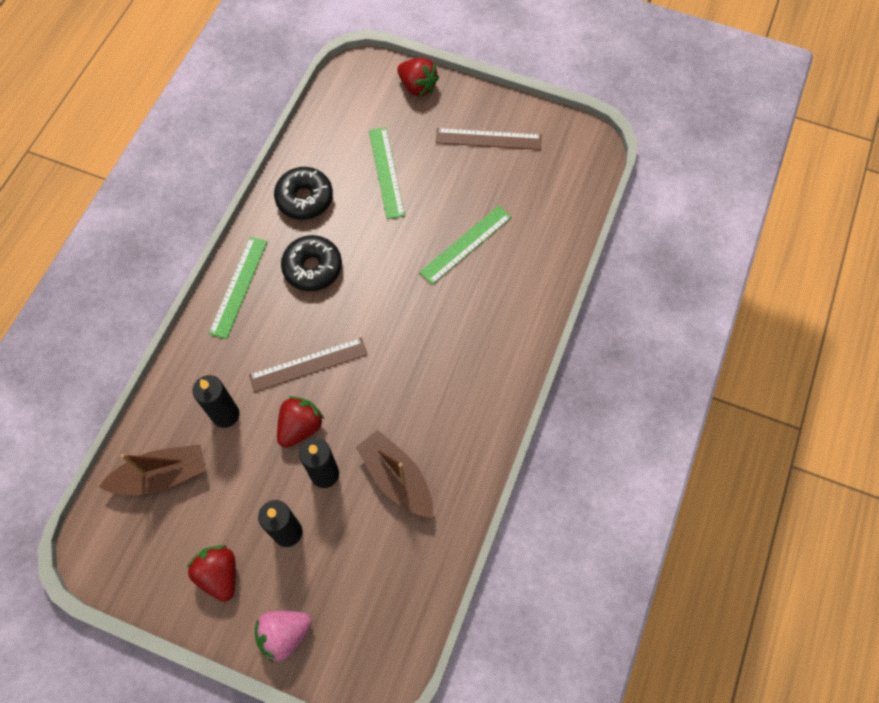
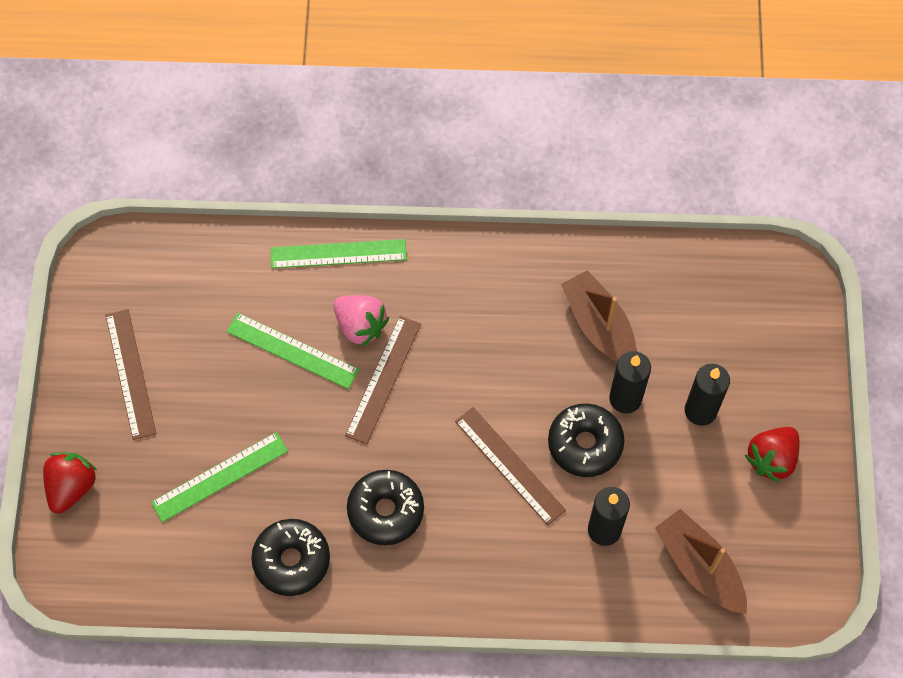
camera: 110 degrees left, 0 degrees up
green ruler [208,237,267,339] -> green ruler moved to [271,239,407,269]
pink strawberry [255,611,312,663] -> pink strawberry moved to [334,295,389,347]
red strawberry [277,396,324,448] -> black donut [548,403,624,477]
brown boat [356,430,433,518] -> brown boat turned 120 degrees clockwise [561,270,637,363]
none -> brown ruler [345,316,421,444]

